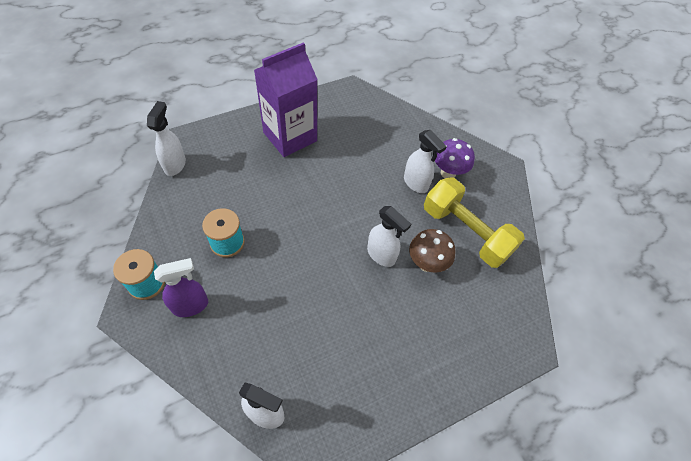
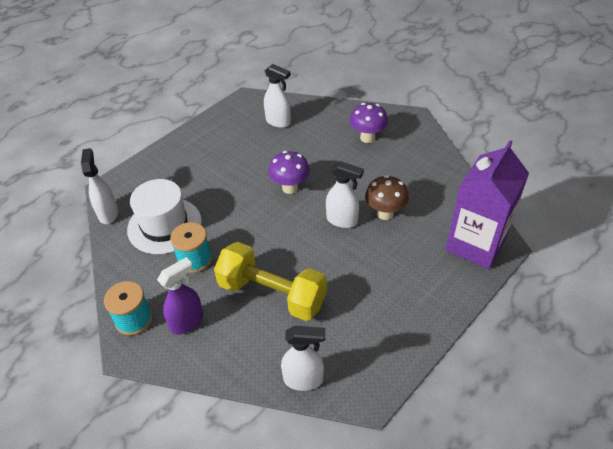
camera: 15 degrees left, 10 degrees down
purple carton [254,42,318,157] -> purple carton moved to [445,140,529,269]
white spray bottle [404,130,447,193] -> white spray bottle moved to [264,64,291,128]
yellow dumbbell [424,177,525,268] -> yellow dumbbell moved to [214,242,327,321]
none -> white hat [127,179,202,254]
none -> purple mushroom [268,151,310,194]

